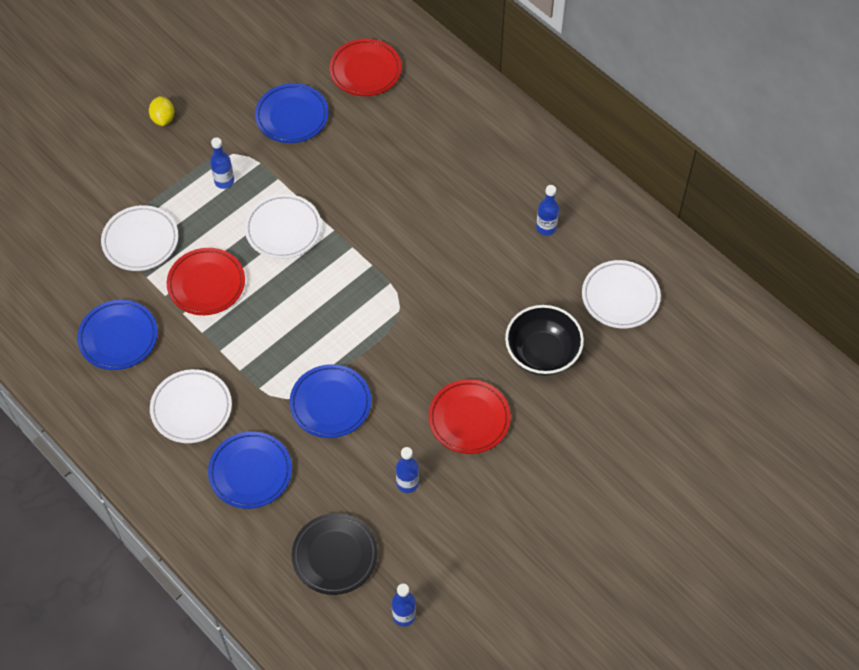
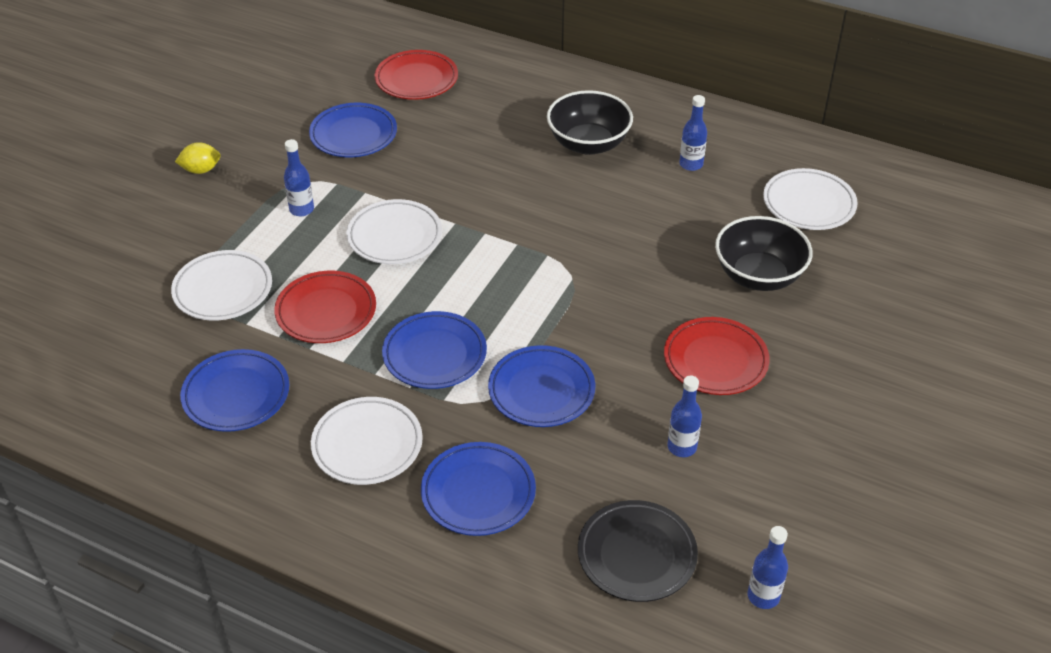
camera: 20 degrees left, 15 degrees down
yellow lemon [149,96,174,126] -> yellow lemon turned 75 degrees counterclockwise [175,142,221,174]
none -> blue plate [382,311,487,389]
none -> black bowl [547,90,633,155]

